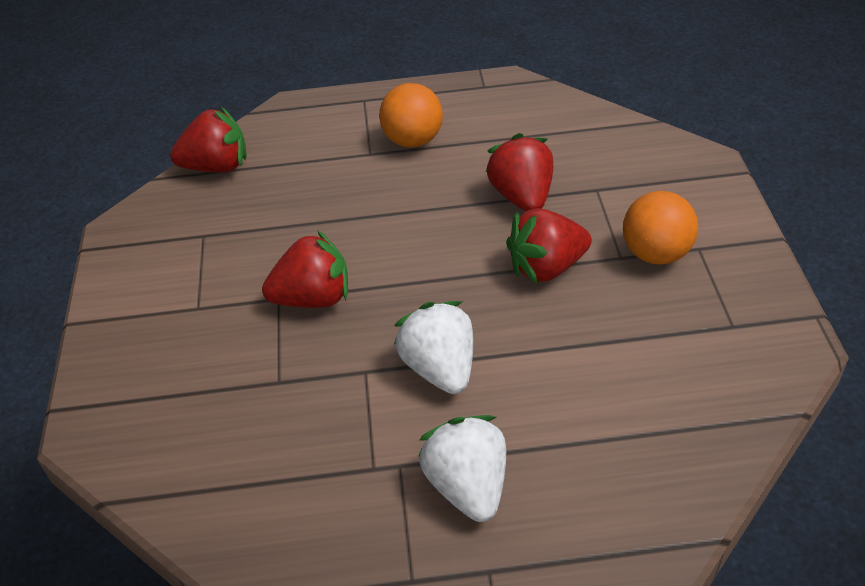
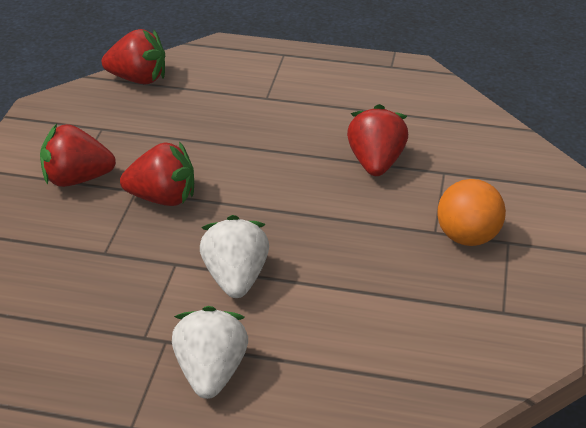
camera: 15 degrees right, 5 degrees down
orange ball [379,83,443,148] -> none
red strawberry [506,208,592,283] -> red strawberry moved to [40,124,116,187]

